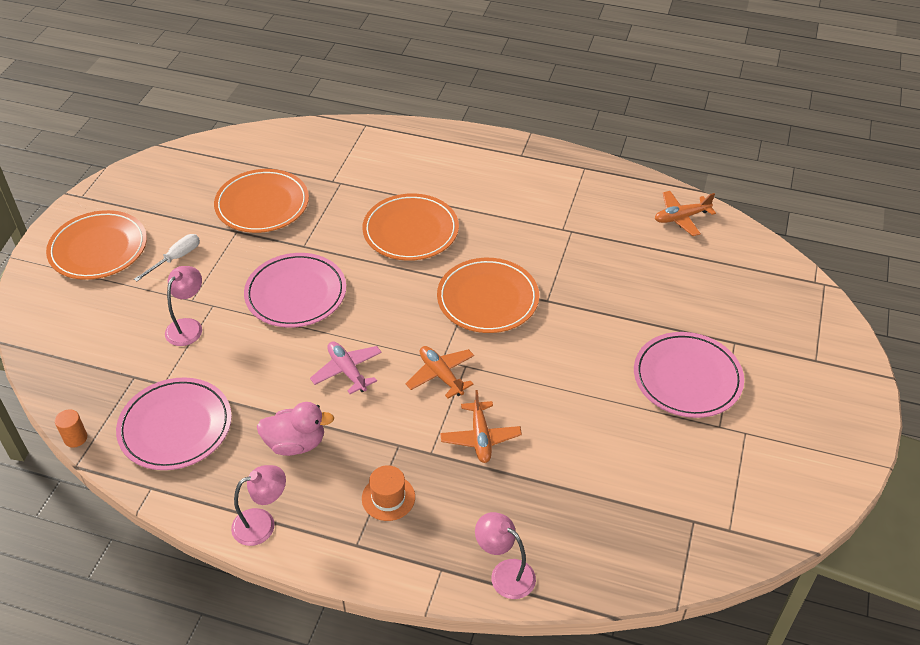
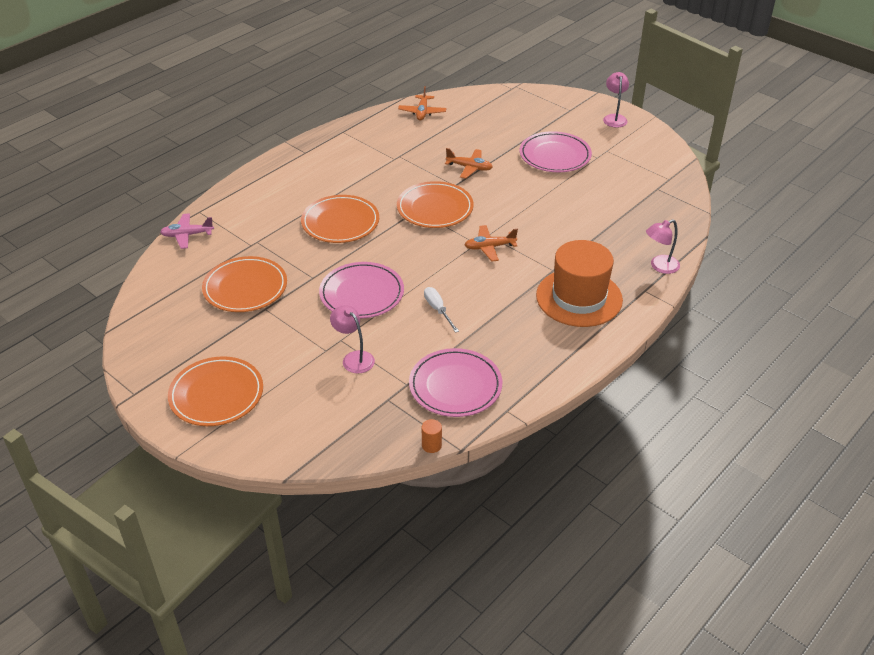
camera: 65 degrees left, 5 degrees down
white screwdriver [134,234,200,281] -> white screwdriver moved to [424,287,459,333]
pink lamp [231,465,286,546] -> pink lamp moved to [603,72,629,128]
pink duck [257,402,334,456] -> none
pink plane [310,341,382,394] -> pink plane moved to [160,213,214,249]
orange hat [362,465,415,521] -> orange hat [536,240,623,327], size x2.25
orange plane [440,390,522,463] -> orange plane moved to [445,148,492,179]

